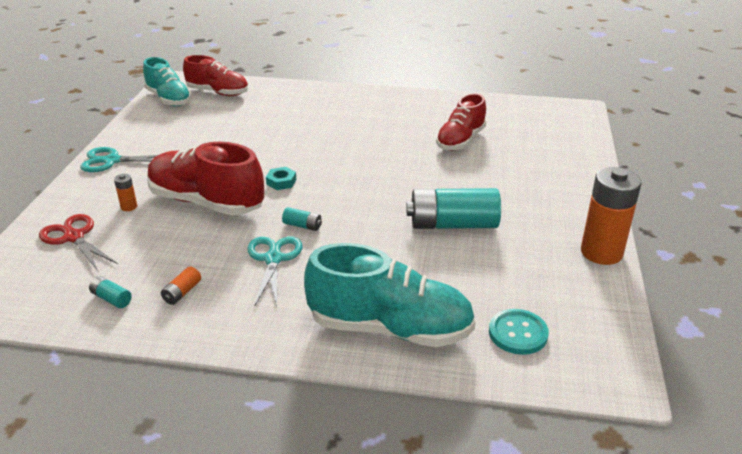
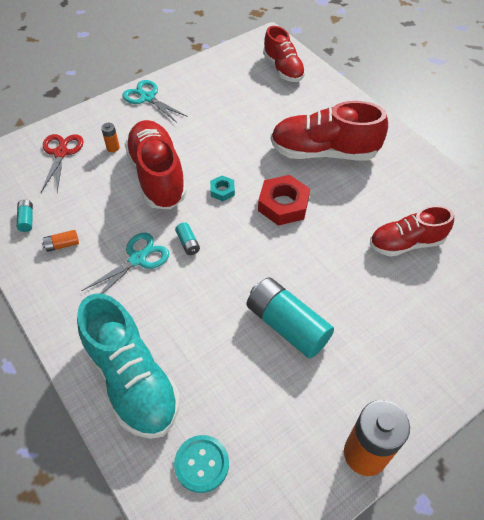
camera: 45 degrees right, 20 degrees up
turquoise shoe [143,57,192,106] -> none
none -> red nut [258,175,310,226]
none -> red shoe [271,101,388,160]

